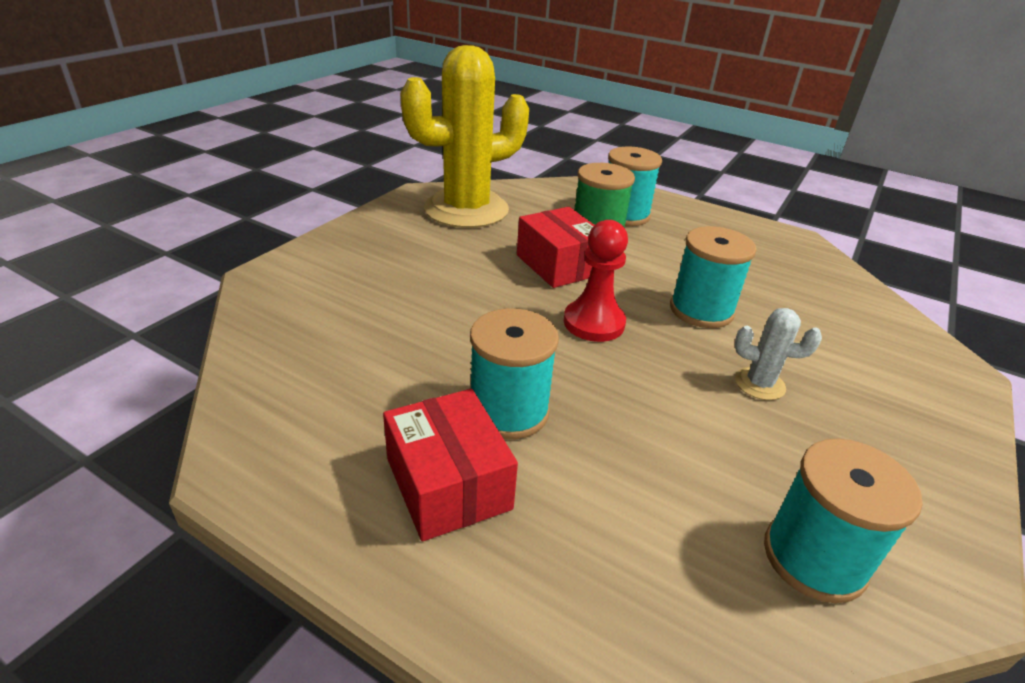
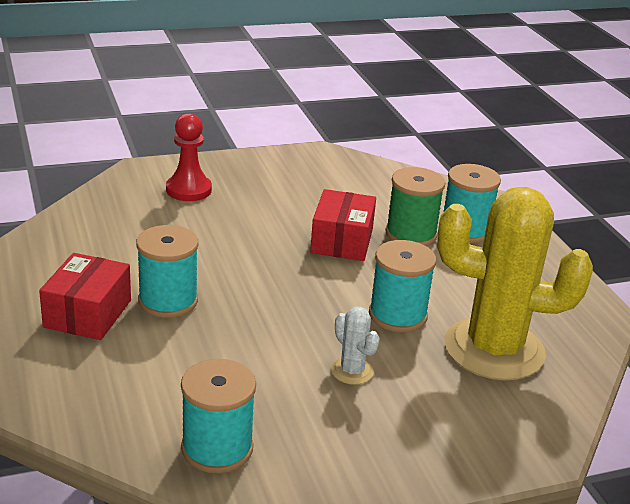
camera: 40 degrees right, 5 degrees down
yellow cactus [400,45,529,228] -> yellow cactus moved to [437,187,593,380]
red pawn [564,220,628,342] -> red pawn moved to [166,113,212,201]

